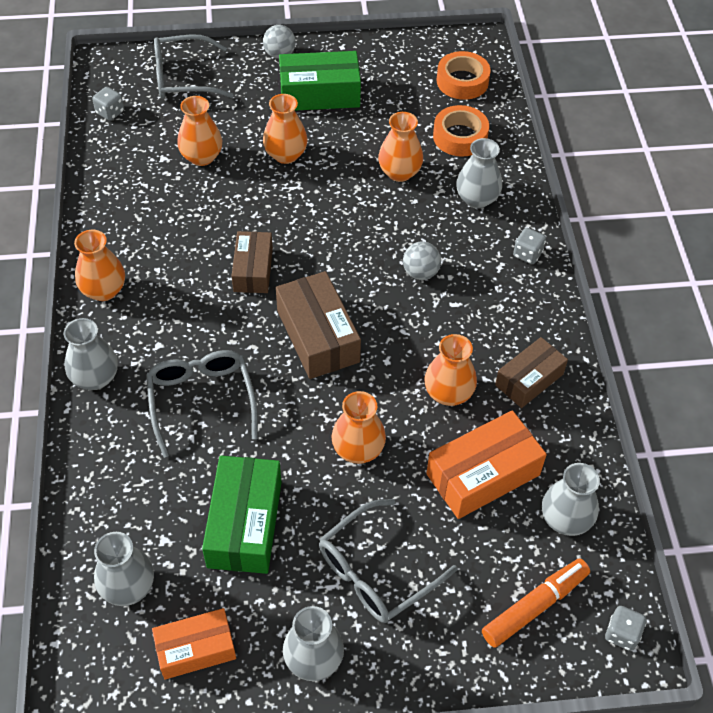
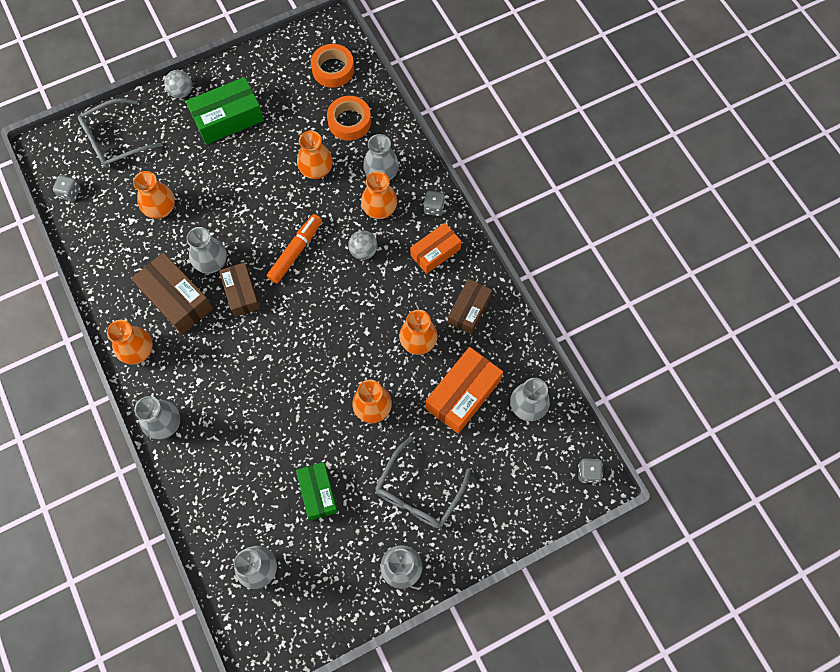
camera: 20 degrees left, 15 degrees up
grey glasses [146,350,258,458] -> none
orange box [152,608,236,680] -> orange box moved to [410,223,461,274]
green box [202,456,282,574] -> green box [296,462,338,520], size x0.66
orange vase [263,94,308,164] -> orange vase moved to [361,171,397,219]
brown box [276,271,361,379] -> brown box moved to [131,253,213,335]
orange marker [482,559,590,648] -> orange marker moved to [267,214,322,283]
none -> grey vase [186,227,227,274]

